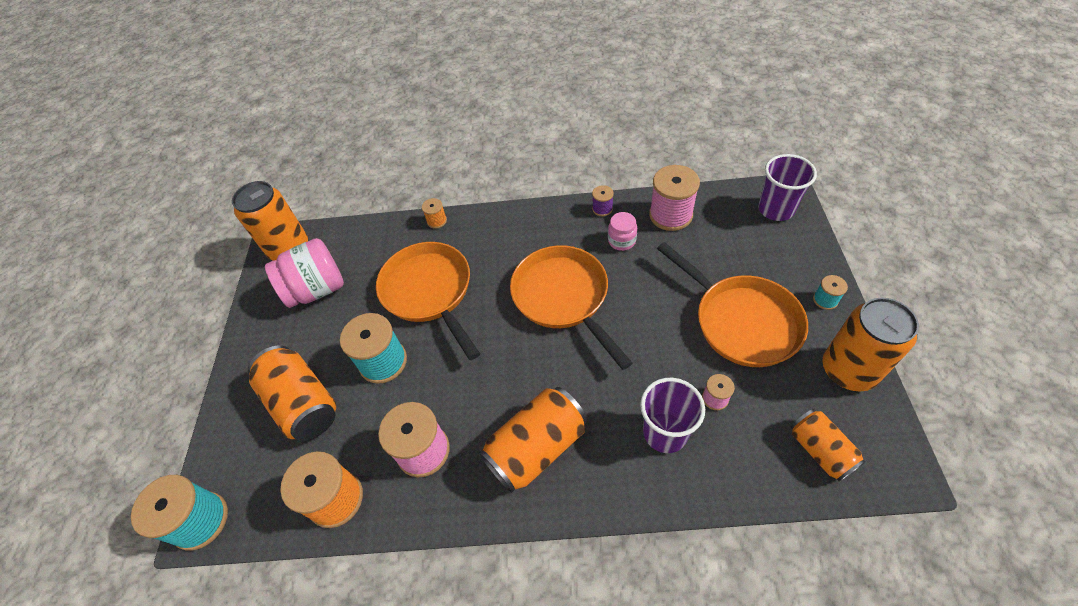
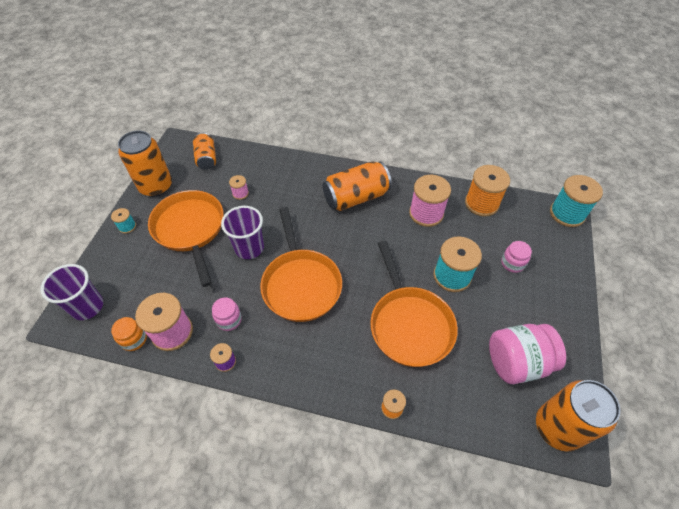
camera: 170 degrees left, 0 degrees up
orange can [248,346,336,441] -> pink jar [501,241,532,273]
purple cup [640,378,705,453] -> purple cup moved to [221,206,264,259]
none -> orange jar [111,317,147,351]

